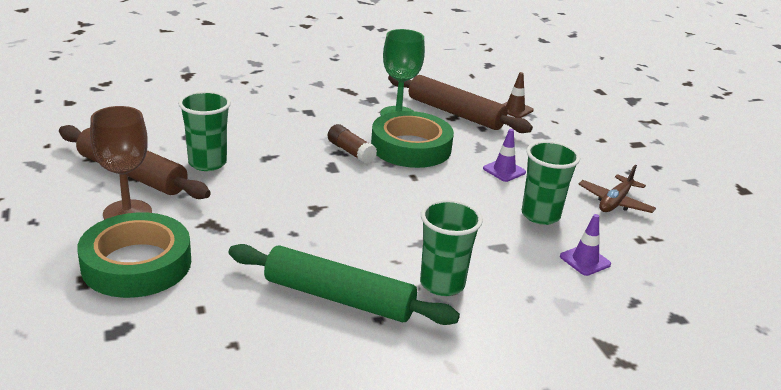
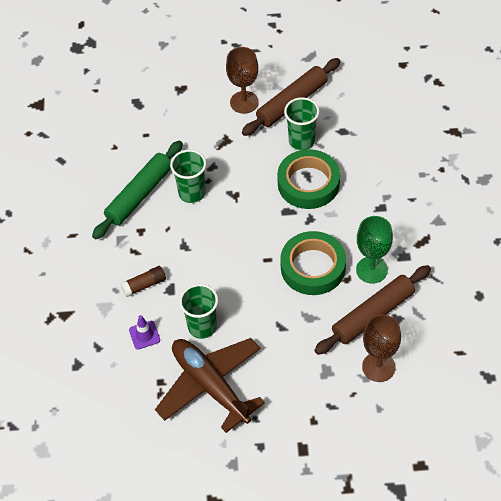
camera: 110 degrees right, 25 degrees up
green tape [77,213,191,298] -> green tape moved to [277,149,340,209]
brown glue stick [328,124,377,164] -> brown glue stick moved to [120,266,166,297]
green cup [420,199,483,296] -> green cup moved to [170,150,206,203]
purple traffic cone [483,129,526,182] -> none
brown traffic cone [503,72,534,118] -> brown goblet [362,314,401,382]
brown plane [578,165,656,213] -> brown plane [155,338,265,433], size x1.98

